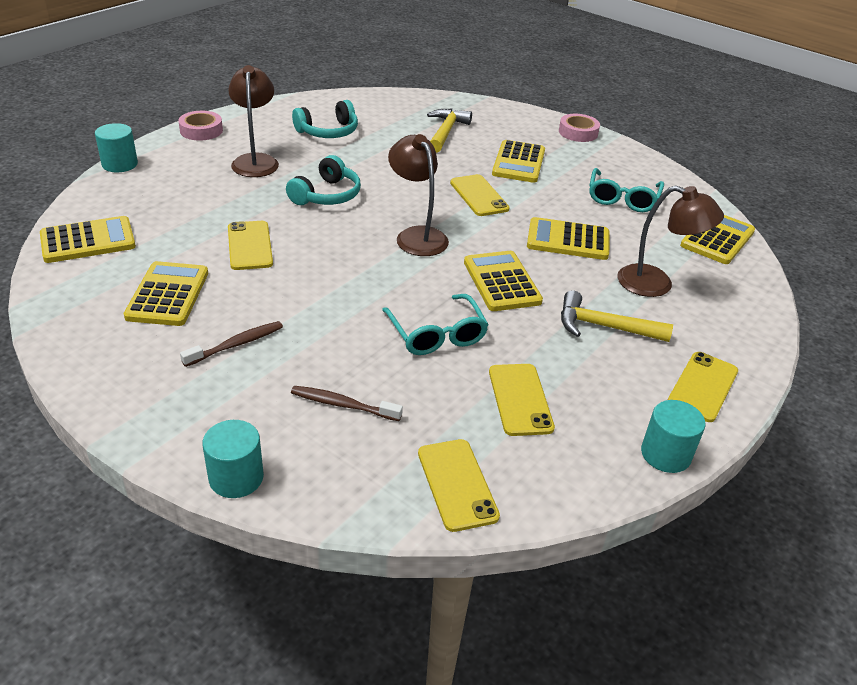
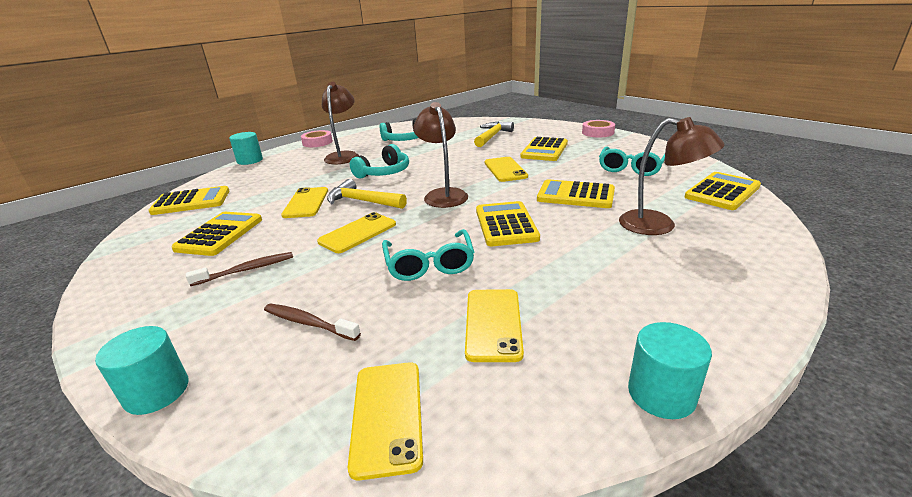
camera: 15 degrees right, 10 degrees down
yellow hammer [561,290,673,342] -> yellow hammer moved to [327,179,407,209]
yellow phone [668,352,738,422] -> yellow phone moved to [317,212,396,253]

